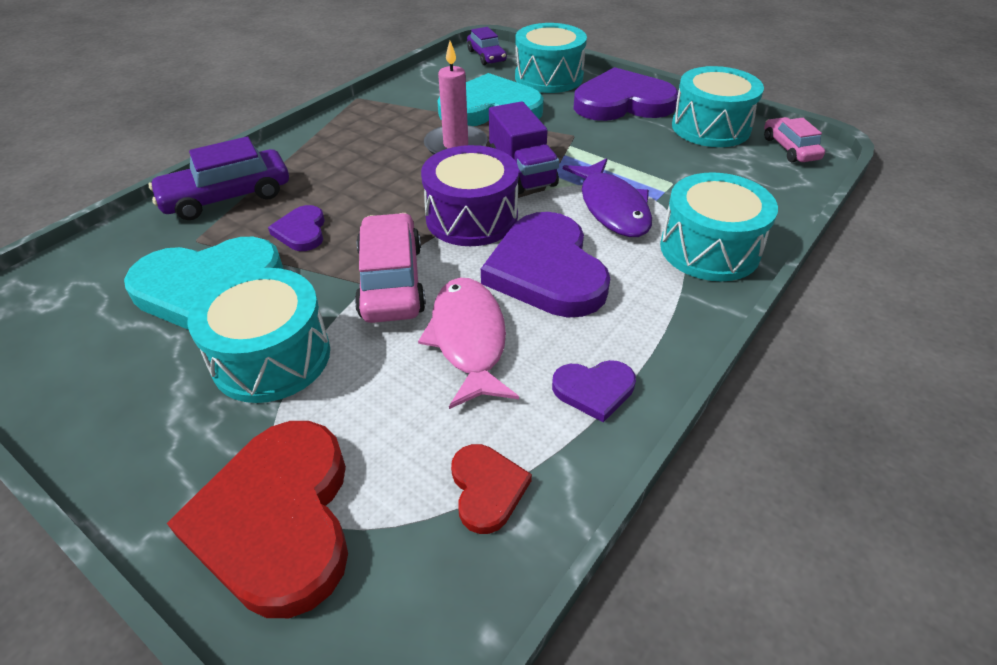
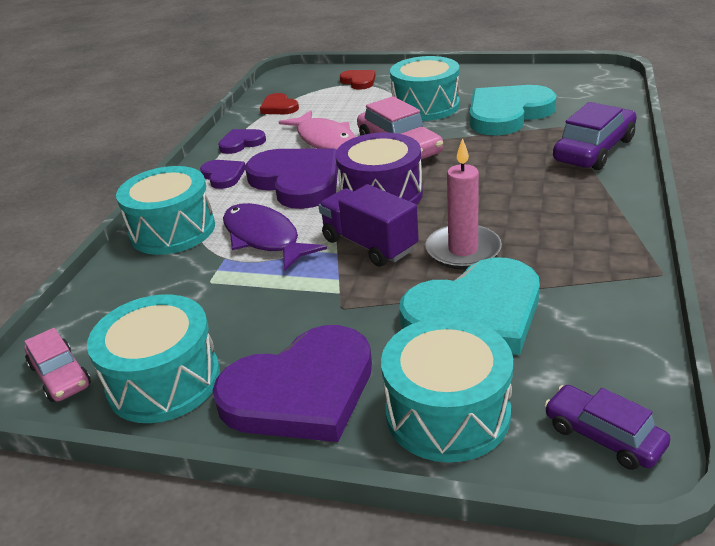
camera: 160 degrees right, 10 degrees down
red heart [167,421,348,618] -> red heart [340,70,375,90], size x0.49
purple heart [268,205,325,251] -> purple heart moved to [200,160,245,189]

